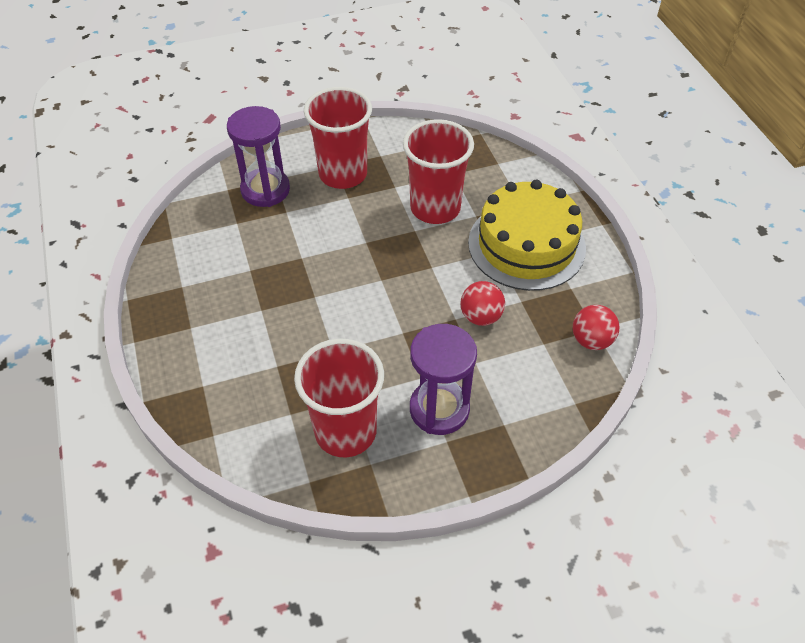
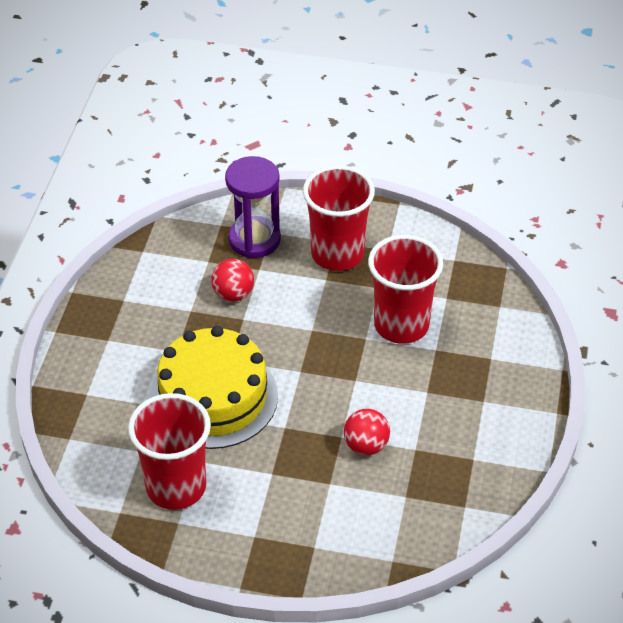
camera: 30 degrees right, 5 degrees down
purple hourglass [410,324,477,435] -> none
yellow cake [468,180,586,291] -> yellow cake moved to [149,326,278,449]
red ball [573,305,620,350] -> red ball moved to [211,259,254,301]

